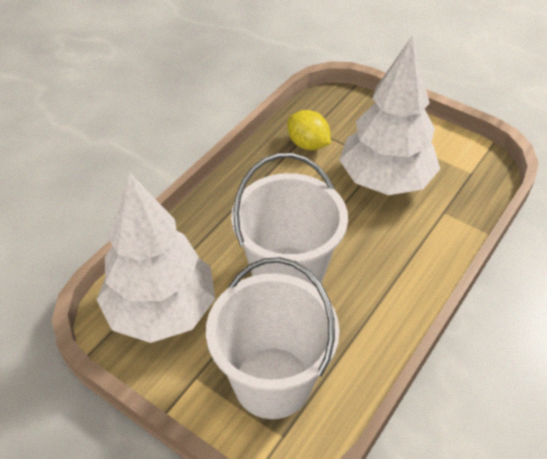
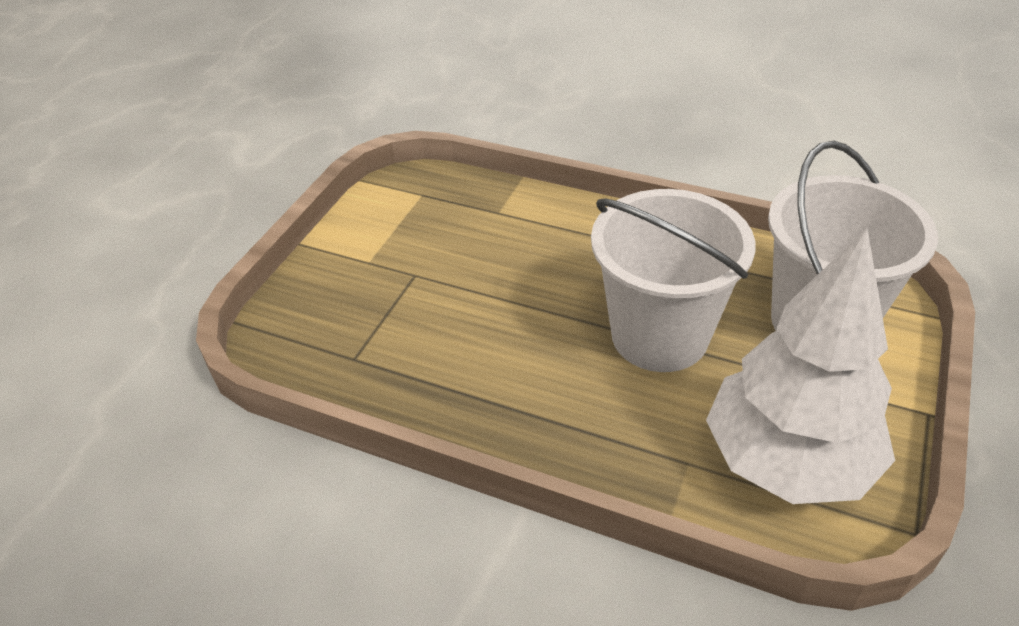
camera: 100 degrees left, 5 degrees down
yellow lemon [287,110,331,150] -> none
white tree [339,35,440,195] -> none

